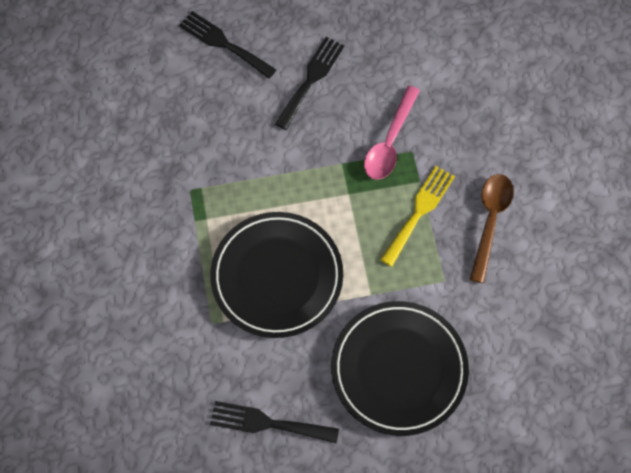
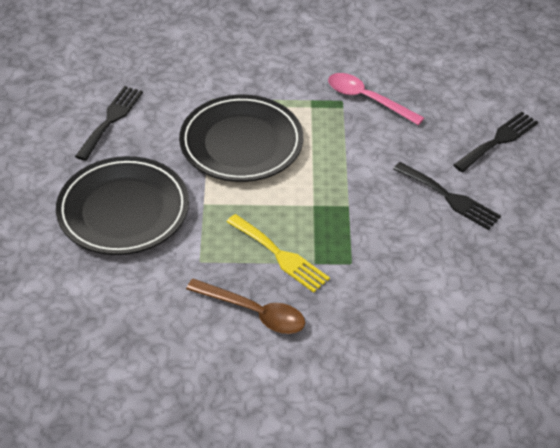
camera: 100 degrees right, 20 degrees down
pink spoon [364,86,420,180] -> pink spoon moved to [328,73,424,125]

